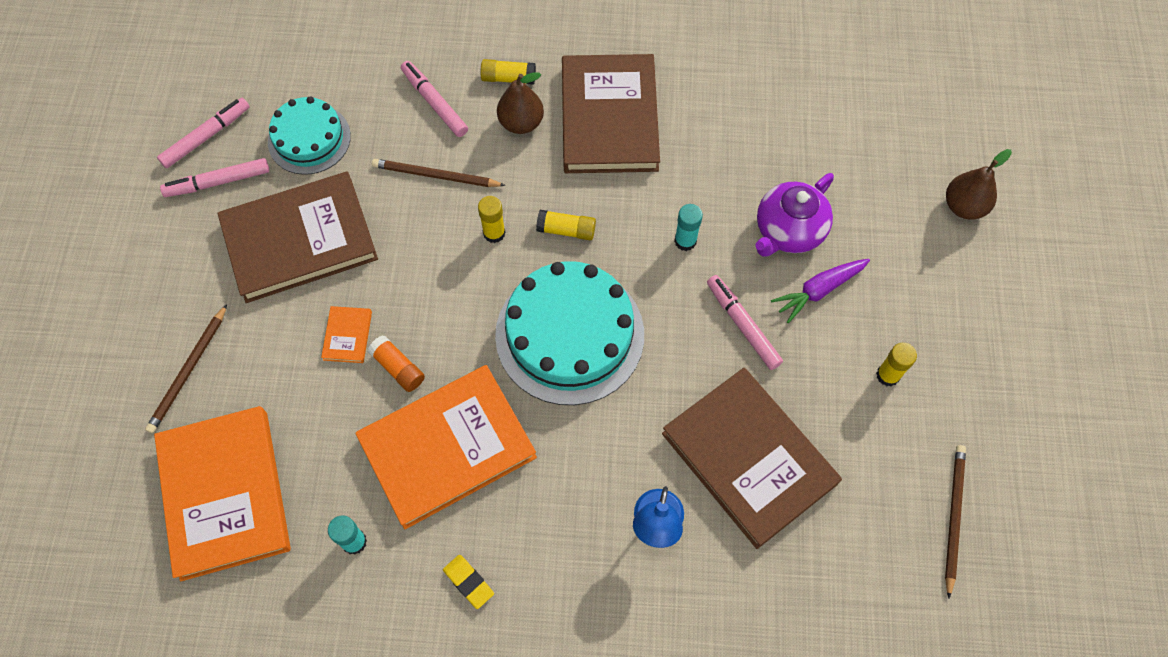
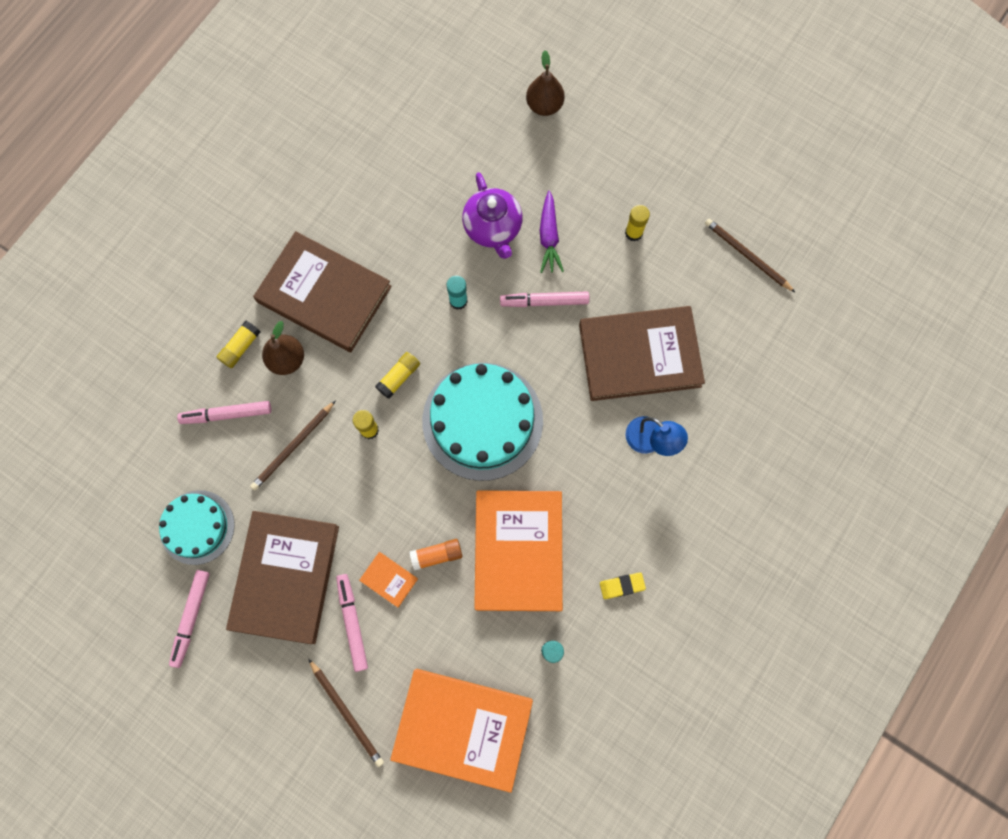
camera: 60 degrees left, 10 degrees up
pink marker [157,98,250,168] -> pink marker moved to [336,574,368,672]

